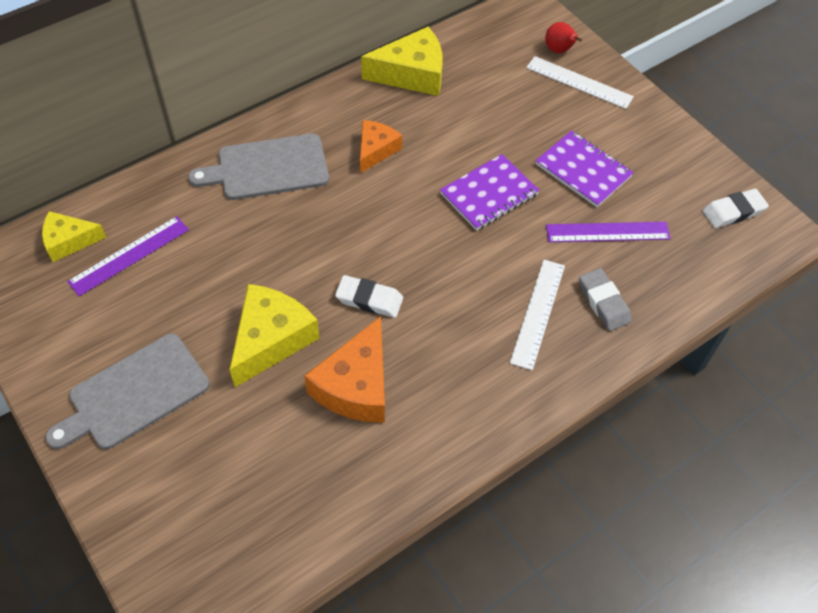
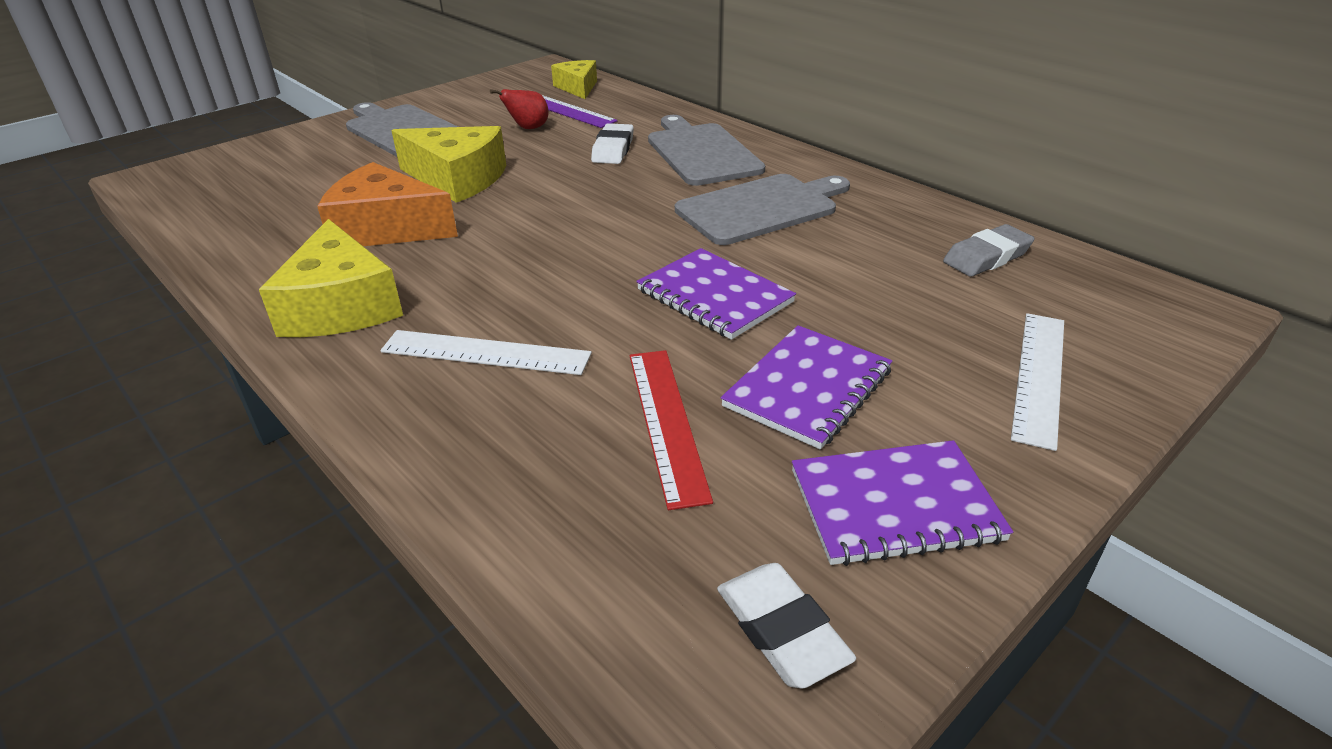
camera: 85 degrees right, 20 degrees down
white eraser [335,275,403,318] -> white eraser moved to [591,123,634,164]
orange cheese [360,120,402,173] -> grey cutting board [675,174,850,245]
yellow cheese [361,27,443,96] -> yellow cheese moved to [259,219,403,337]
red pear [545,22,582,53] -> red pear moved to [490,89,549,129]
purple ruler [546,222,671,242] -> red ruler [630,350,713,510]
grey eraser [579,268,632,331] -> grey eraser moved to [943,224,1035,277]
none -> purple notebook [792,440,1013,566]

